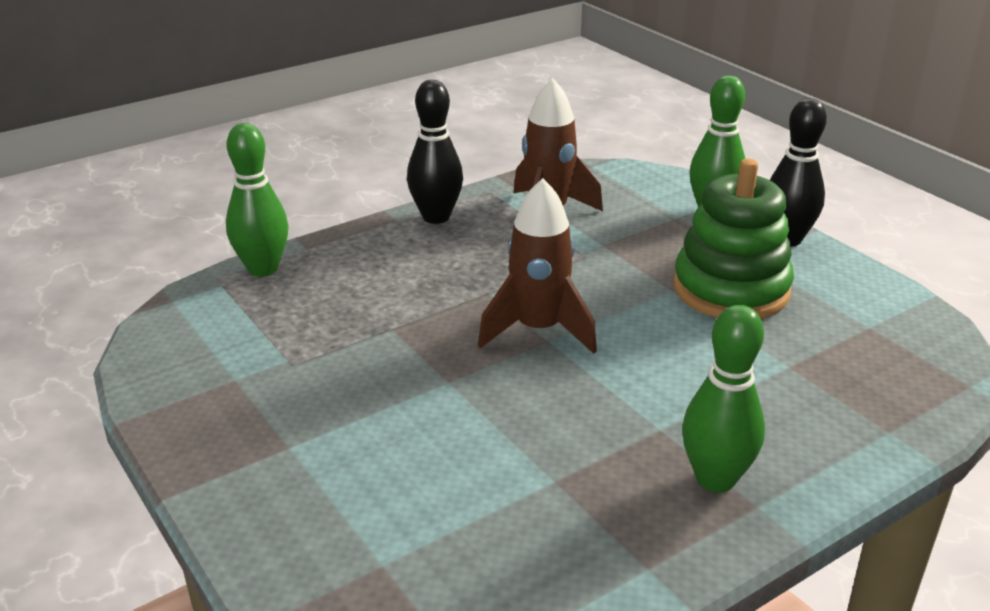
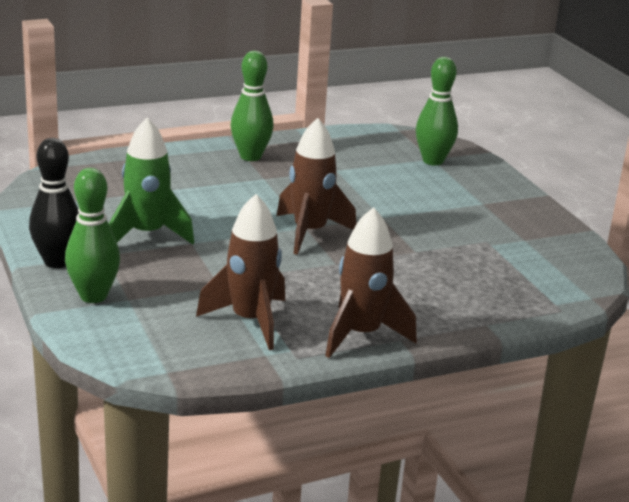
camera: 170 degrees left, 5 degrees down
green bowling pin [226,123,289,277] -> green bowling pin moved to [416,57,458,166]
black bowling pin [407,80,463,224] -> brown rocket [325,207,417,358]
green stacking toy [673,159,794,319] -> green rocket [109,118,194,244]

